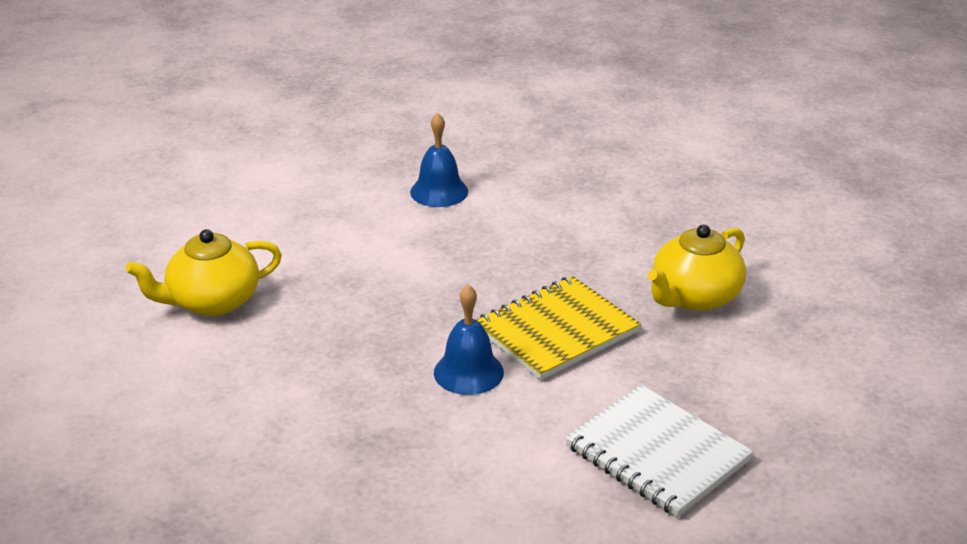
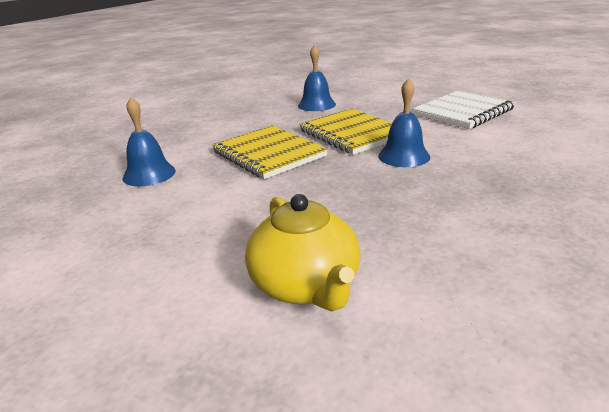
camera: 85 degrees left, 5 degrees down
yellow teapot [648,225,746,311] -> blue bell [298,45,336,111]
none -> yellow notebook [212,126,328,179]

